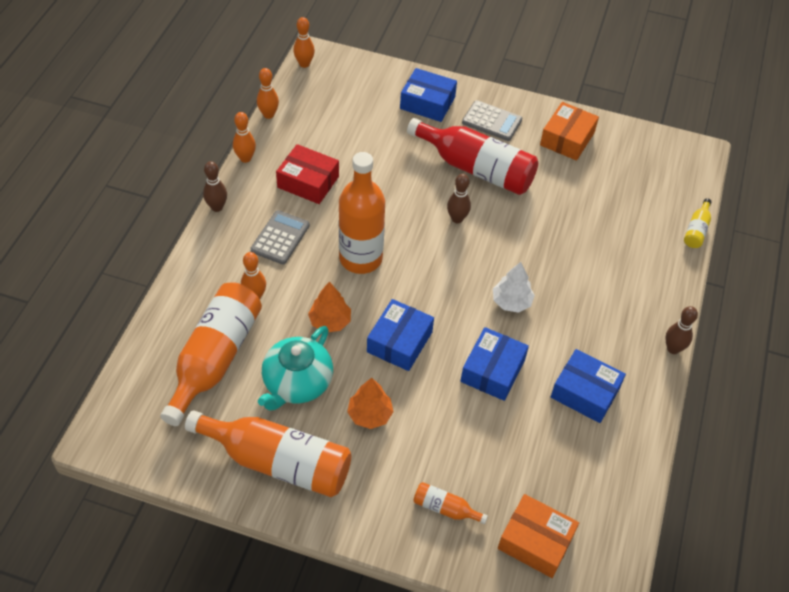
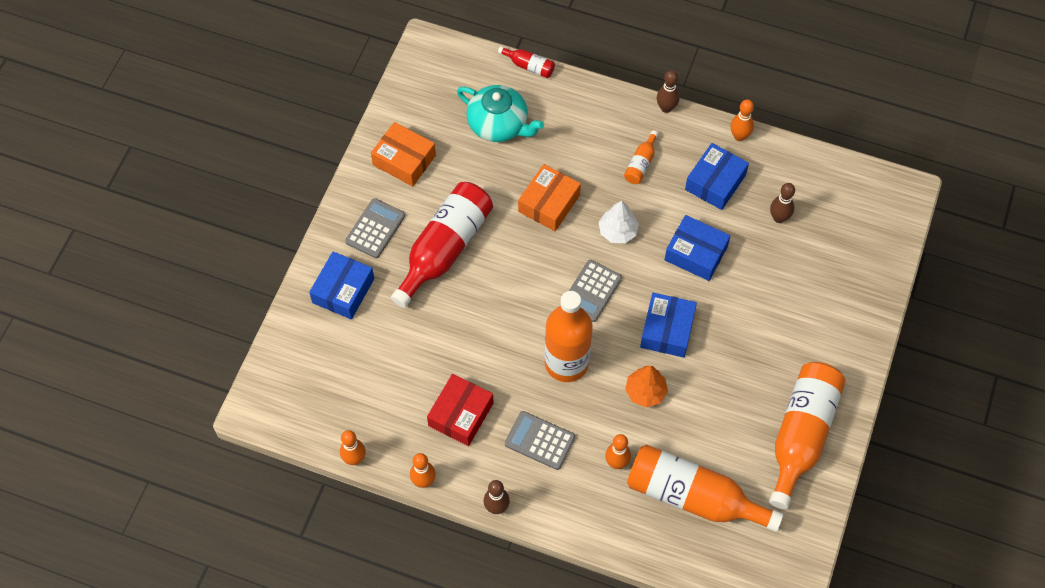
camera: 85 degrees left, 10 degrees up
turquoise teapot [258,326,333,411] -> turquoise teapot moved to [457,85,544,142]
orange bowling pin [293,17,315,68] -> orange bowling pin moved to [730,99,754,141]
orange tree [347,378,394,429] -> none
blue box [367,299,434,371] -> blue box turned 75 degrees clockwise [640,293,697,358]
orange bottle [413,482,488,524] -> orange bottle moved to [624,131,658,184]
brown bowling pin [447,174,471,223] -> brown bowling pin moved to [770,183,795,223]
orange box [498,494,579,578] -> orange box moved to [518,164,581,231]
yellow bottle [684,199,711,248] -> red bottle [498,46,555,78]
none -> grey calculator [569,260,622,322]

